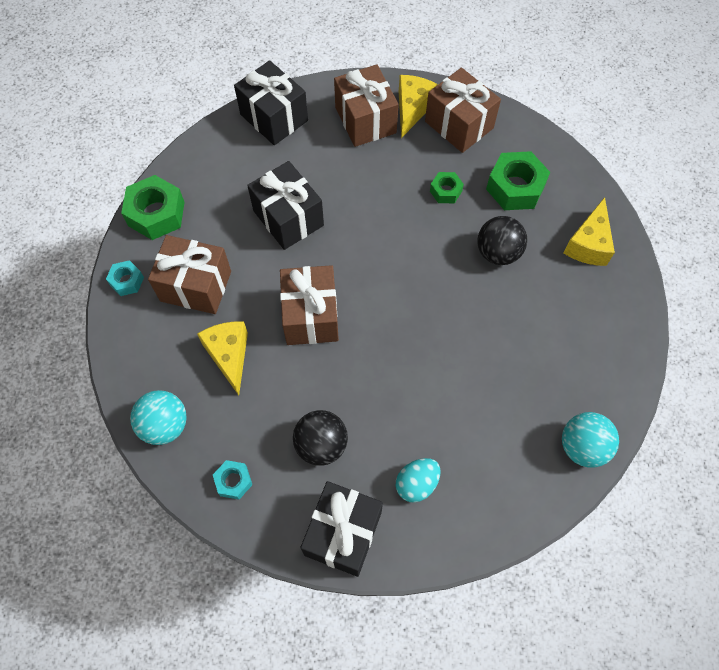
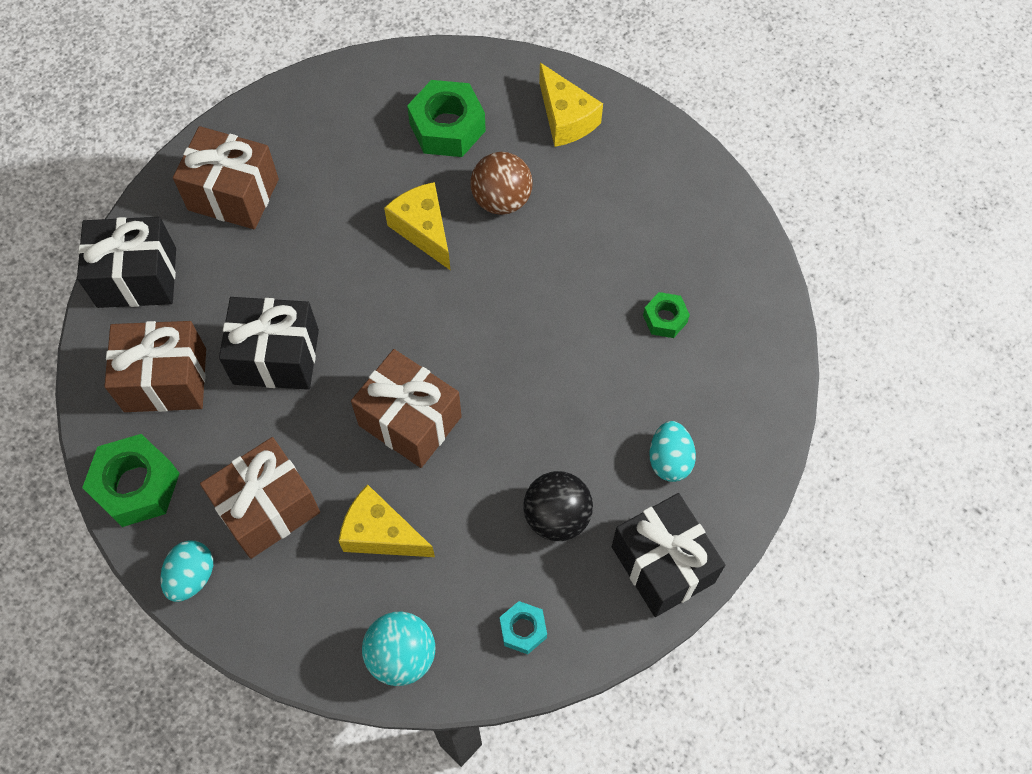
camera: 50 degrees left, 0 degrees up
turquoise nut [106,260,144,296] -> turquoise egg [160,540,213,602]
yellow cheese [399,75,438,138] -> yellow cheese moved to [384,182,451,271]
brown gift [425,68,501,153] -> brown gift moved to [104,321,206,412]
green nut [430,172,464,203] -> green nut moved to [643,292,690,338]
black ball [477,216,527,265] -> brown ball [471,152,533,215]
turquoise ball [562,412,619,467] -> none

